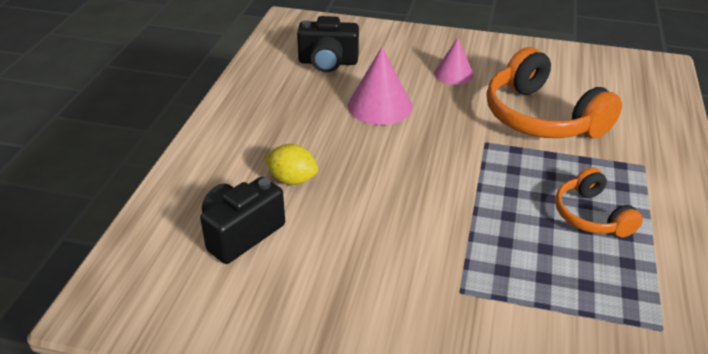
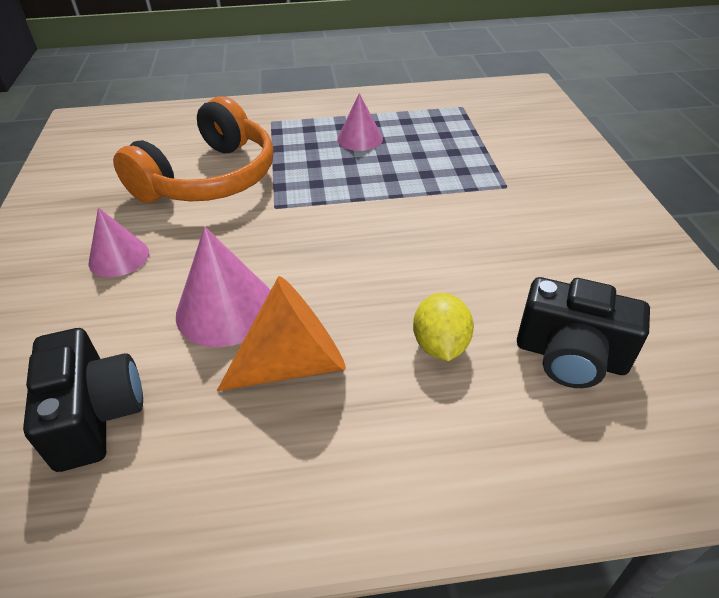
camera: 110 degrees left, 5 degrees up
orange headphones [555,167,643,237] -> pink cone [337,93,383,151]
none -> orange cone [217,276,346,391]

